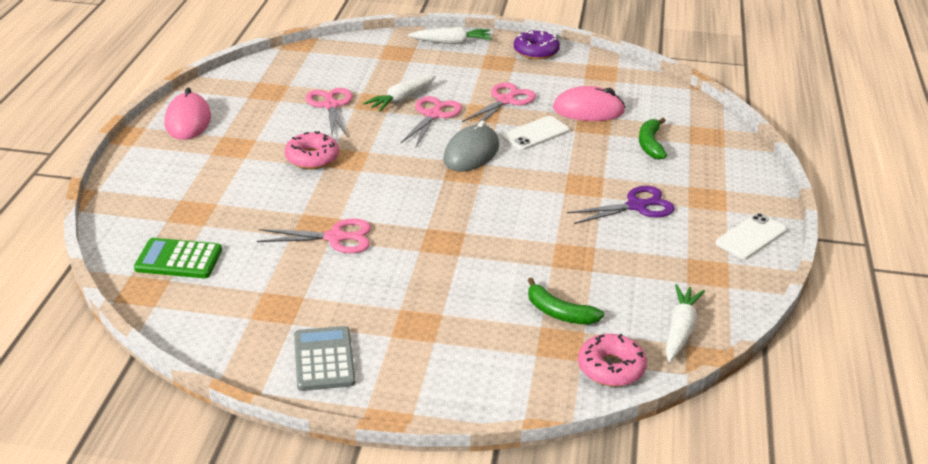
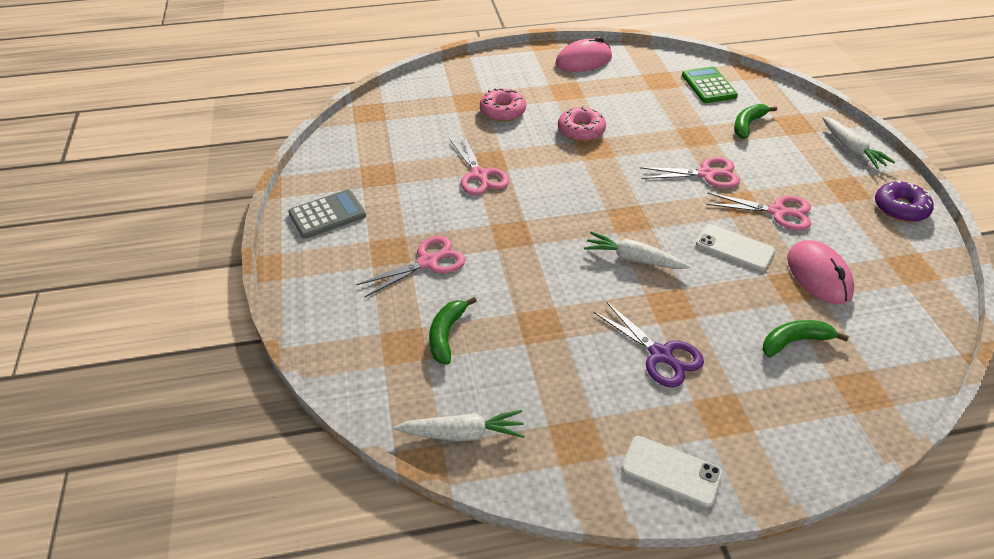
camera: 70 degrees right, 10 degrees up
green calculator [134,238,222,278] -> green calculator moved to [682,67,738,103]
pink scissors [306,88,353,137] -> pink scissors moved to [356,236,466,297]
white carrot [364,75,436,112] -> white carrot moved to [584,232,690,269]
grey mouse [443,120,499,171] -> none
pink donut [578,334,647,387] -> pink donut moved to [480,88,526,122]
none -> green banana [734,104,777,139]

